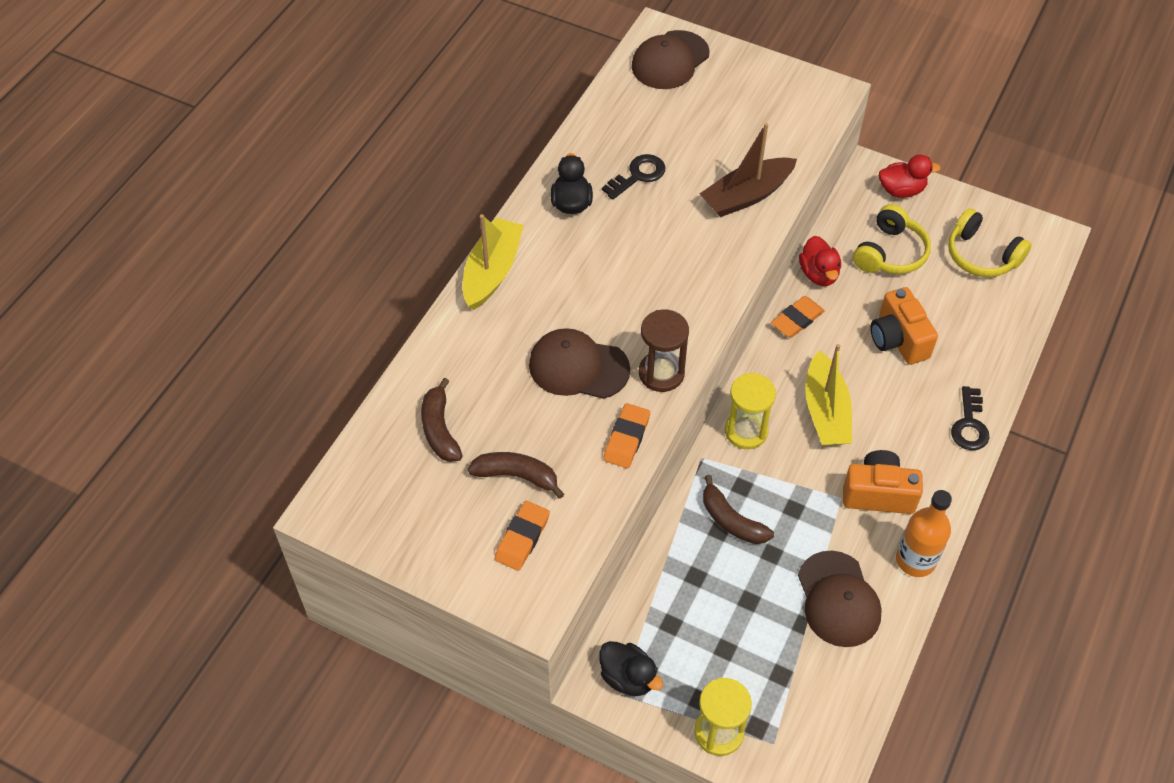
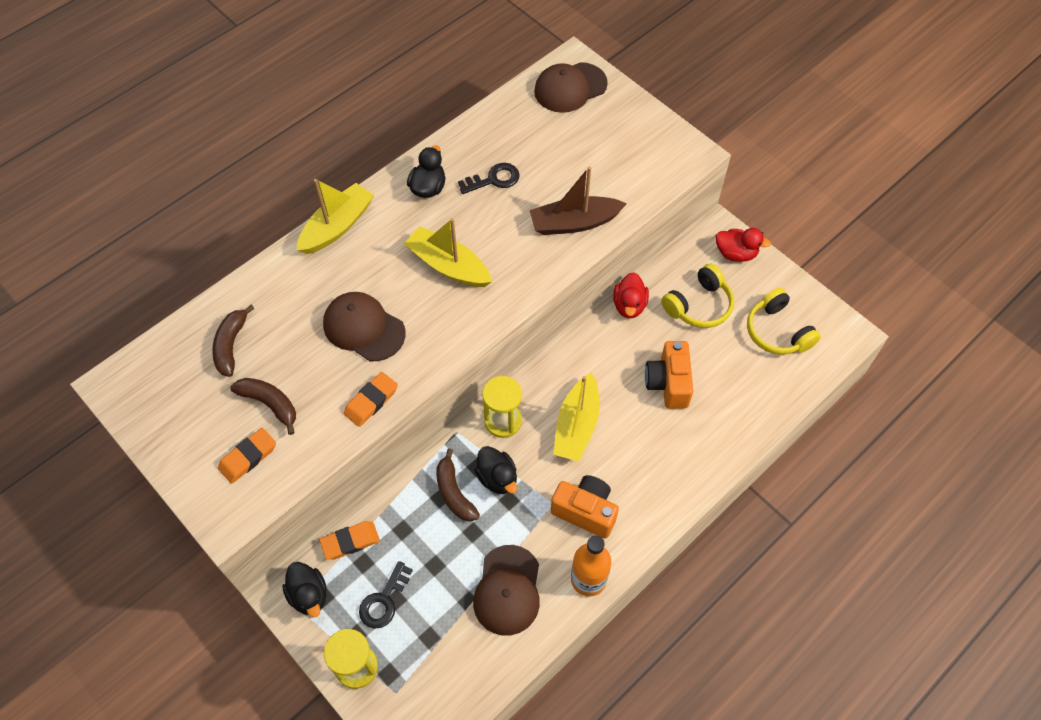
camera: 20 degrees right, 5 degrees up
brown hourglass [639,309,689,392] -> none
orange eraser [771,296,825,338] -> orange eraser moved to [319,521,380,560]
black key [951,386,989,450] -> black key moved to [359,561,413,629]
none -> yellow boat [404,218,492,287]
none -> black duck [475,446,517,494]

